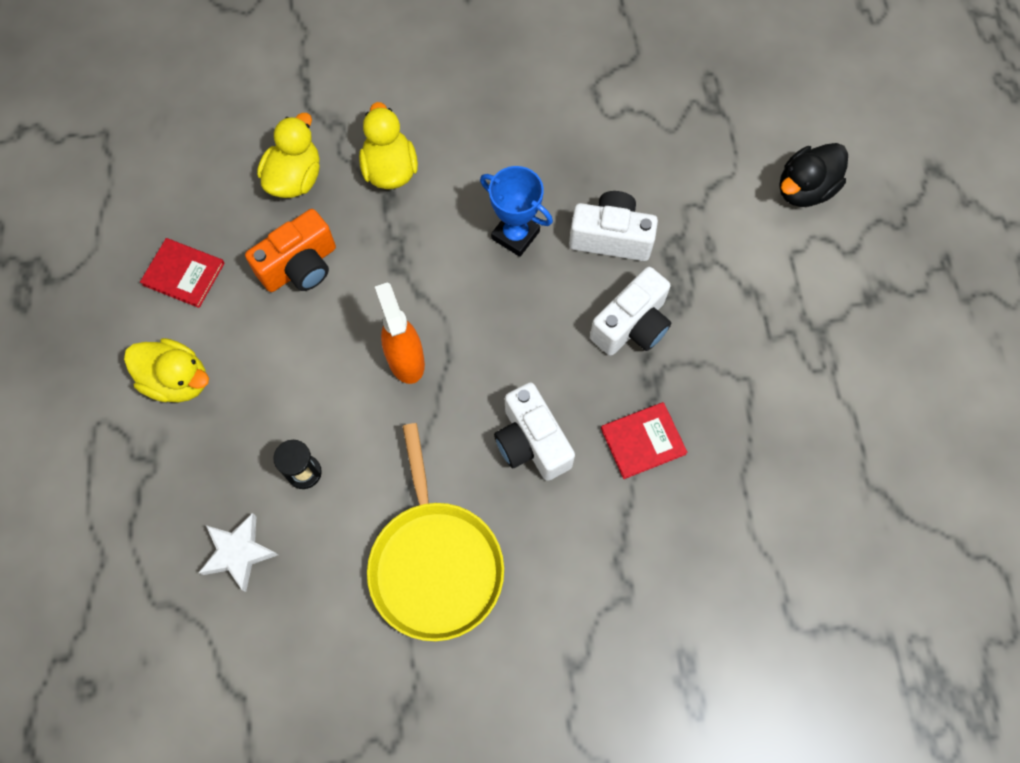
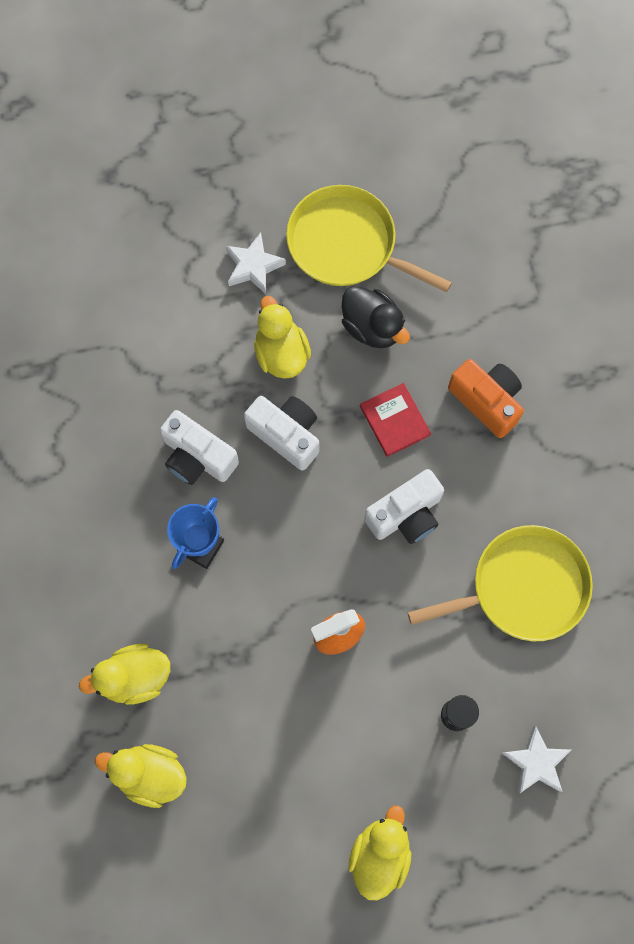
camera: 95 degrees left, 5 degrees up
red book [140,238,225,308] -> none
orange camera [245,209,336,292] -> orange camera moved to [448,359,524,438]
white camera [569,191,658,261] -> white camera turned 60 degrees counterclockwise [160,410,239,485]
black duck [779,143,848,207] -> black duck moved to [342,286,410,348]
none -> white star [226,233,286,294]
none -> yellow duck [254,296,311,379]
none -> yellow pan [286,185,452,292]

